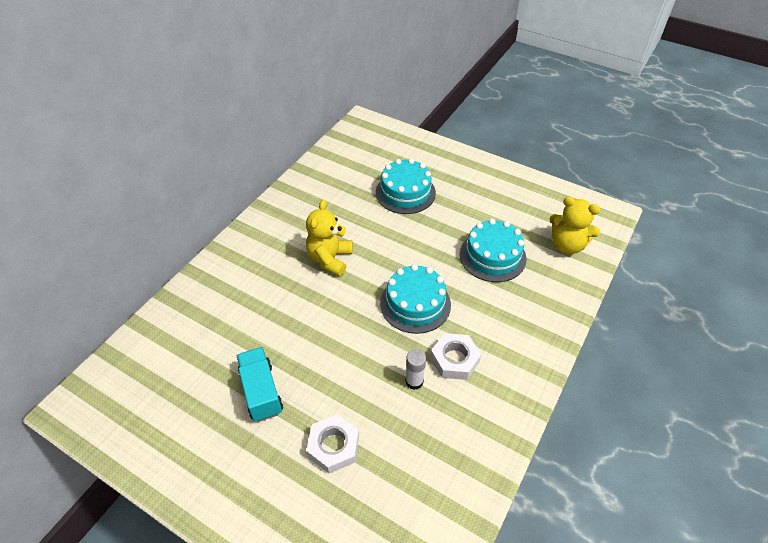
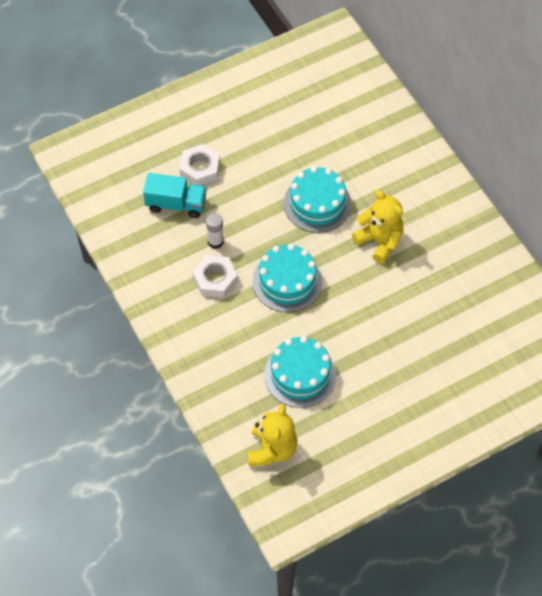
camera: 120 degrees right, 10 degrees up
turquoise truck [237,347,283,422] -> turquoise truck moved to [143,173,207,218]
turquoise cake [376,158,436,214] -> turquoise cake moved to [284,166,351,233]
yellow teddy bear [550,197,600,254] -> yellow teddy bear turned 135 degrees clockwise [248,404,297,466]

